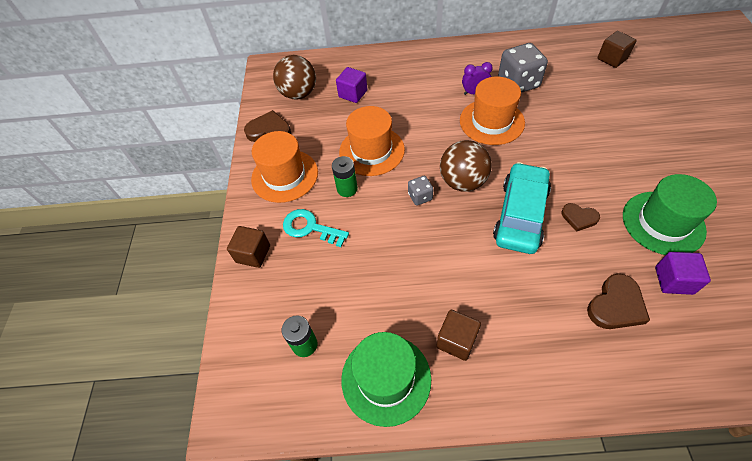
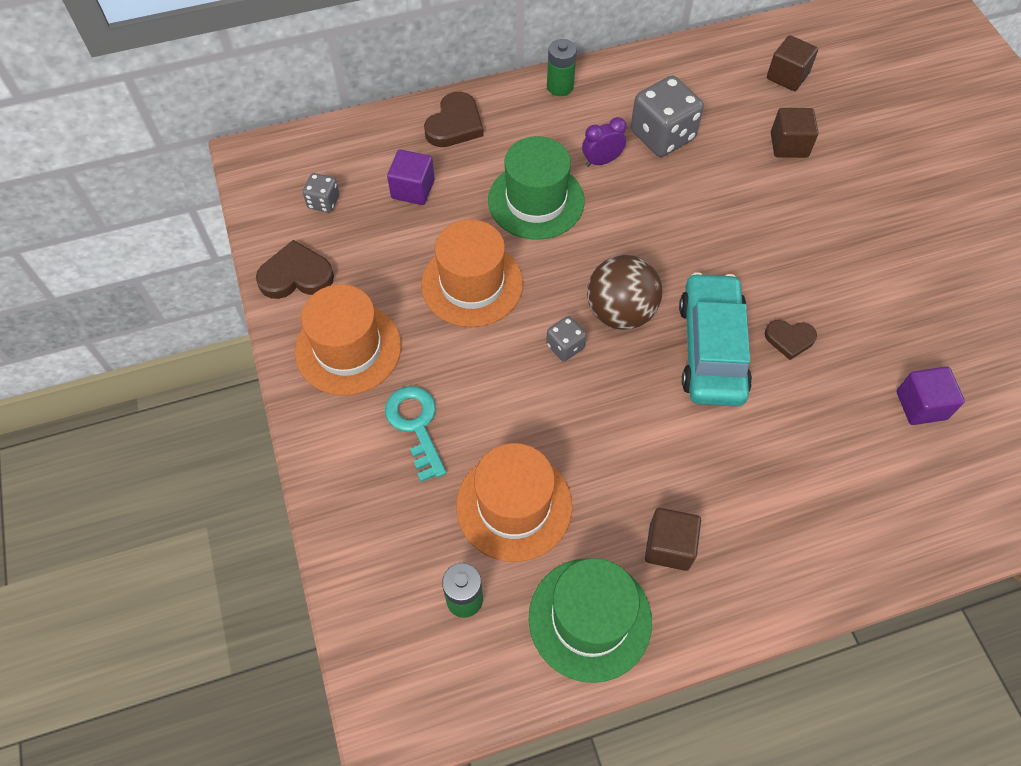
camera: 20 degrees left, 5 degrees up
brown cube [227,226,270,268] -> brown cube moved to [771,108,818,158]
brown ball [273,55,316,99] -> grey dice [303,173,339,213]
turquoise key [283,209,349,247] -> turquoise key turned 60 degrees clockwise [385,386,446,482]
green battery [332,156,358,197] -> green battery moved to [547,39,577,96]
orange hat [460,77,525,145] -> orange hat moved to [456,443,572,562]
brown heart [587,274,650,329] -> brown heart moved to [424,92,484,147]
green hat [623,174,717,255] -> green hat moved to [488,136,585,240]

